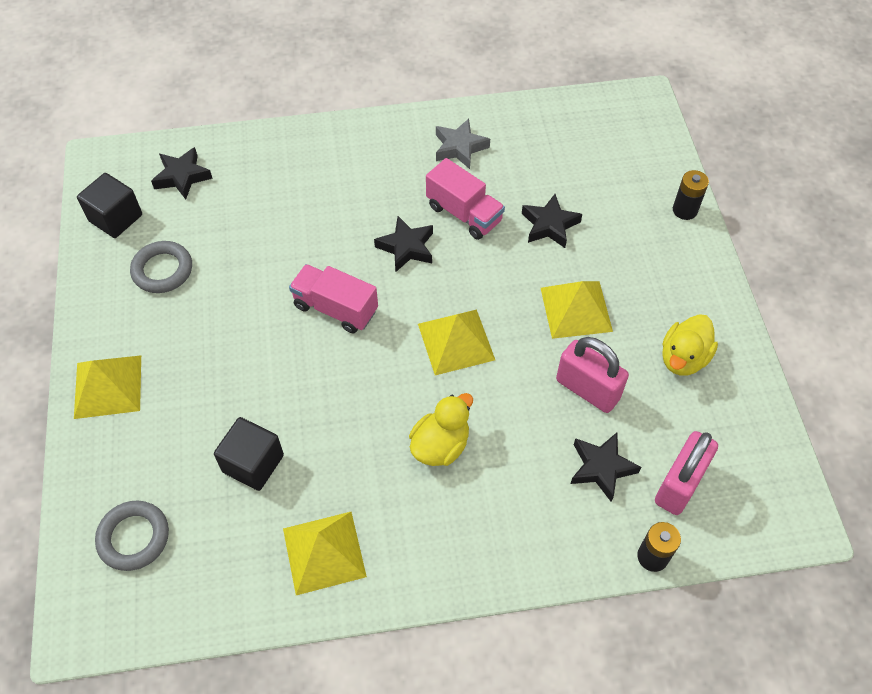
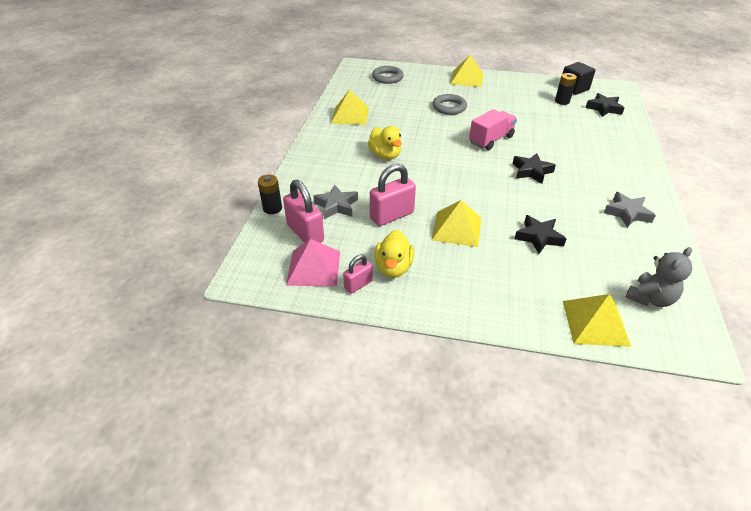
camera: 110 degrees right, 15 degrees down
grey ring [130,241,192,293] -> grey ring moved to [432,94,467,115]
black cube [214,417,284,491] -> none
yellow pyramid [418,309,495,375] -> yellow pyramid moved to [563,294,631,347]
pink truck [426,158,505,240] -> none
black star [571,433,641,502] -> grey star [313,184,358,219]
yellow duck [662,314,718,376] -> yellow duck turned 135 degrees counterclockwise [374,230,414,278]
black battery [673,170,709,220] -> black battery moved to [555,73,577,105]
none -> pink pyramid [286,239,340,287]
none -> pink padlock [343,255,373,294]
none -> grey teddy bear [626,247,692,307]

